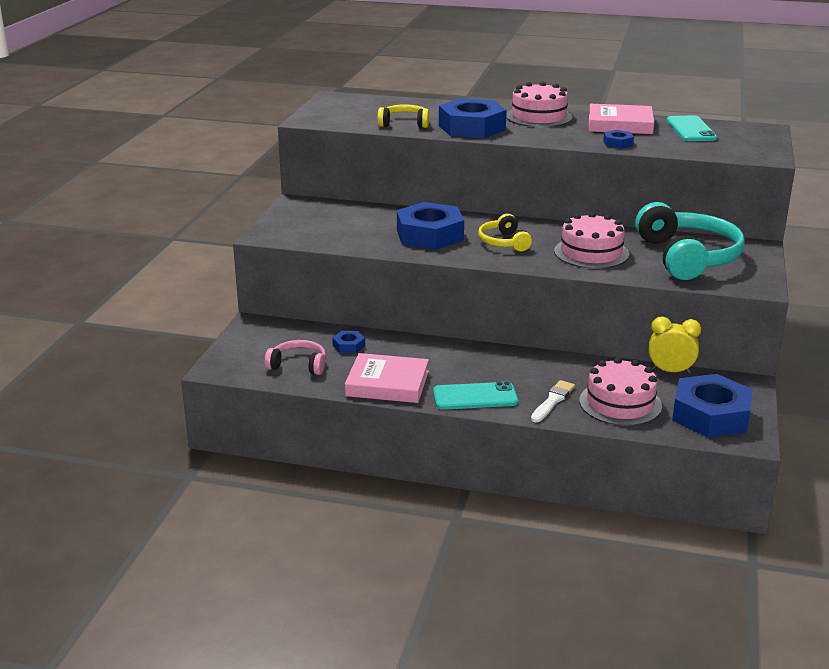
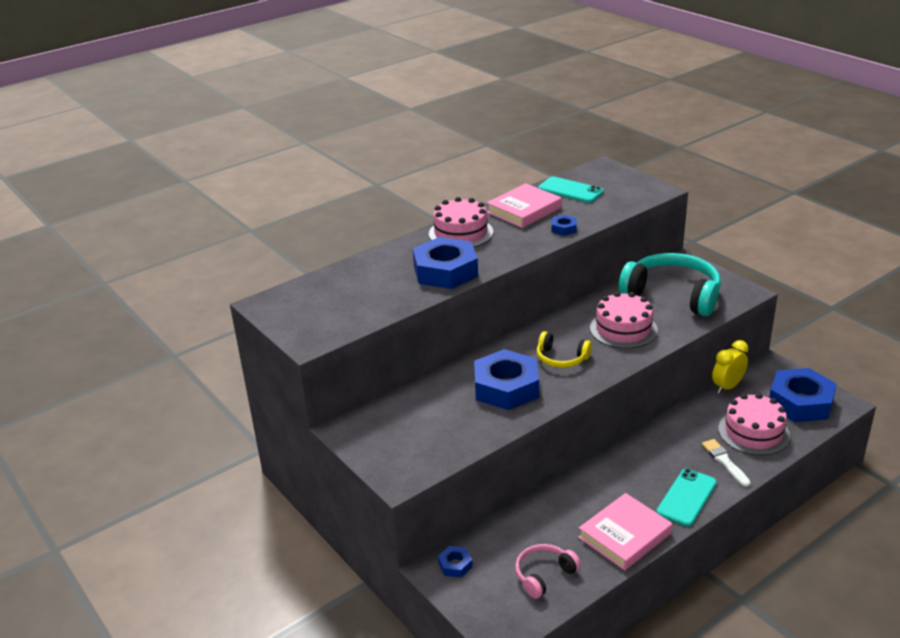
camera: 50 degrees left, 5 degrees up
blue nut [332,331,365,353] -> blue nut moved to [438,546,473,578]
yellow headphones [377,104,429,128] -> none

